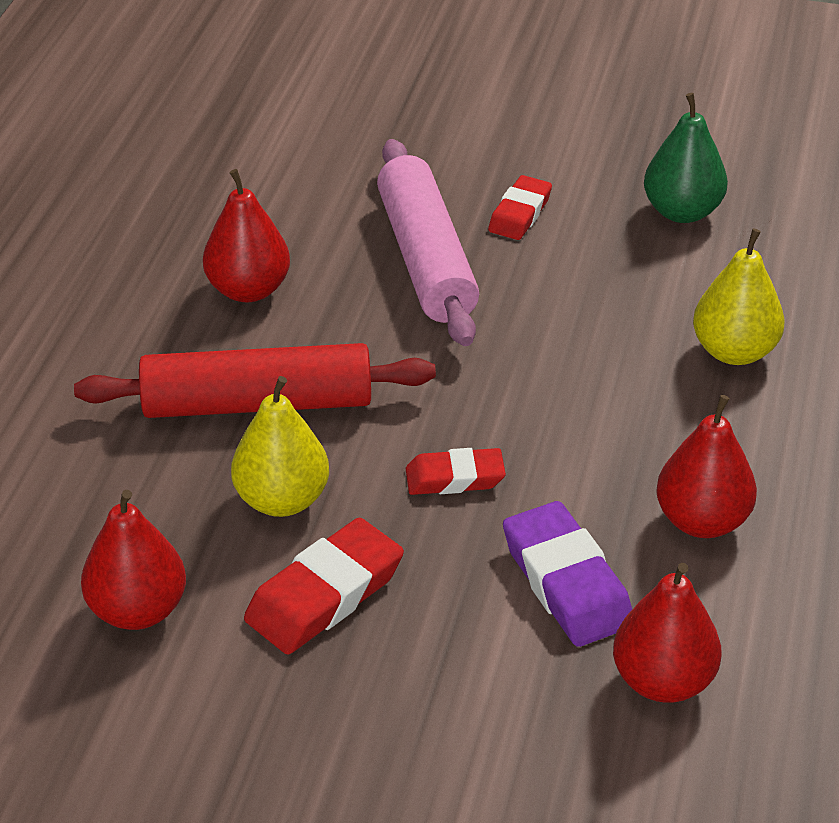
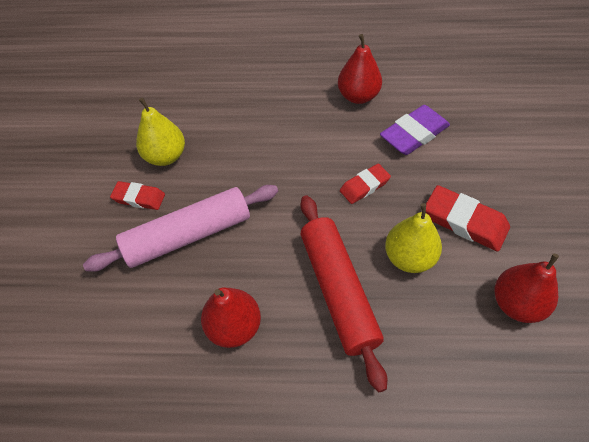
camera: 100 degrees left, 15 degrees up
red eraser [406,448,506,495] -> red eraser turned 75 degrees clockwise [340,164,391,204]
red pear [613,563,722,703] -> none
green pear [644,93,728,223] -> none
yellow pear [693,229,785,365] -> yellow pear moved to [136,97,185,166]

